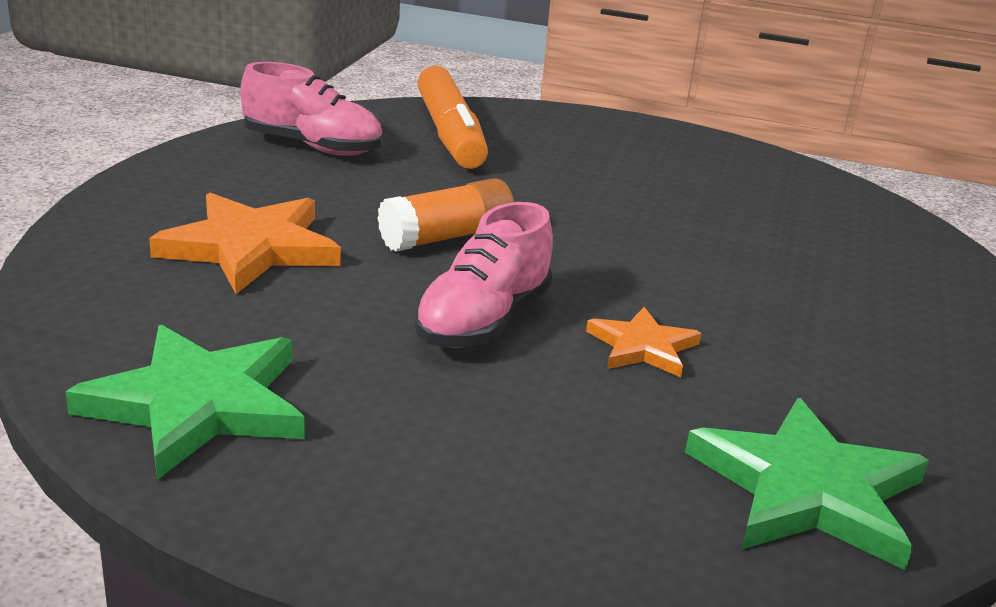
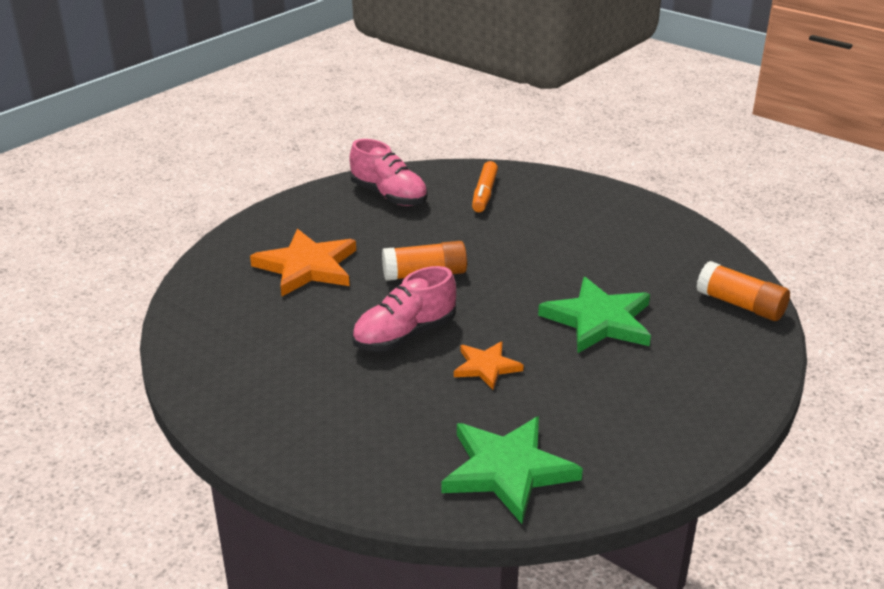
camera: 25 degrees right, 5 degrees up
green star [65,325,305,480] -> green star moved to [538,277,651,353]
orange marker [417,66,488,169] -> orange marker [472,161,498,212], size x0.61
none -> orange glue stick [697,261,790,321]

